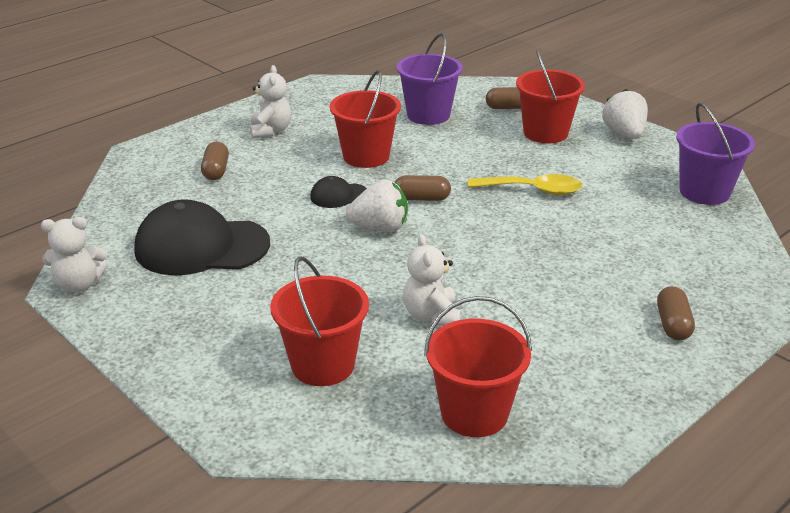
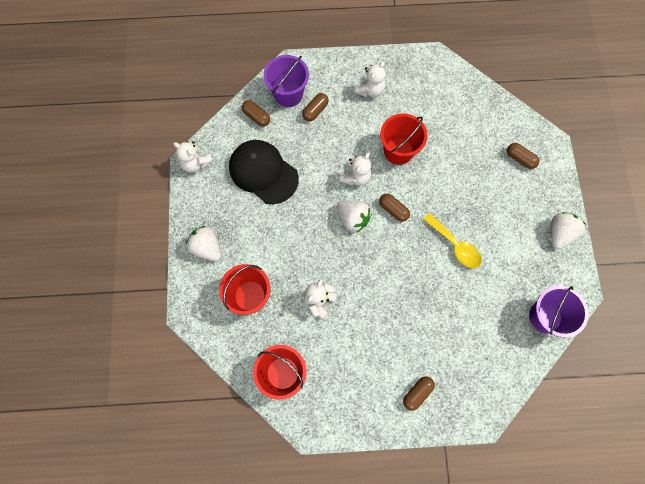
camera: 40 degrees right, 40 degrees up
black cap [310,176,367,208] -> white teddy bear [339,153,372,186]
purple bucket [397,33,463,125] -> purple bucket moved to [264,55,309,107]
red bucket [516,50,585,143] -> none
none -> white strawberry [186,226,221,261]
none -> brown capsule [242,100,270,127]

